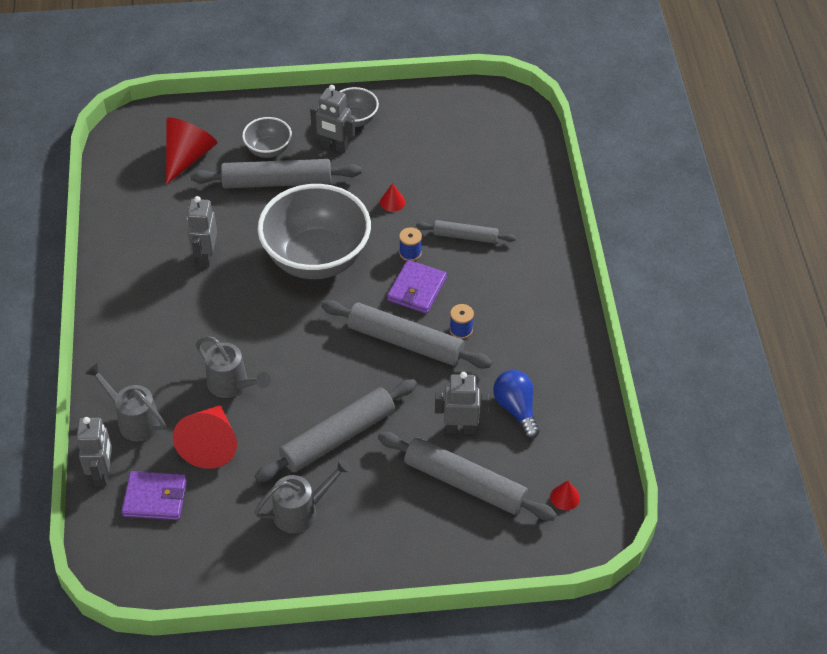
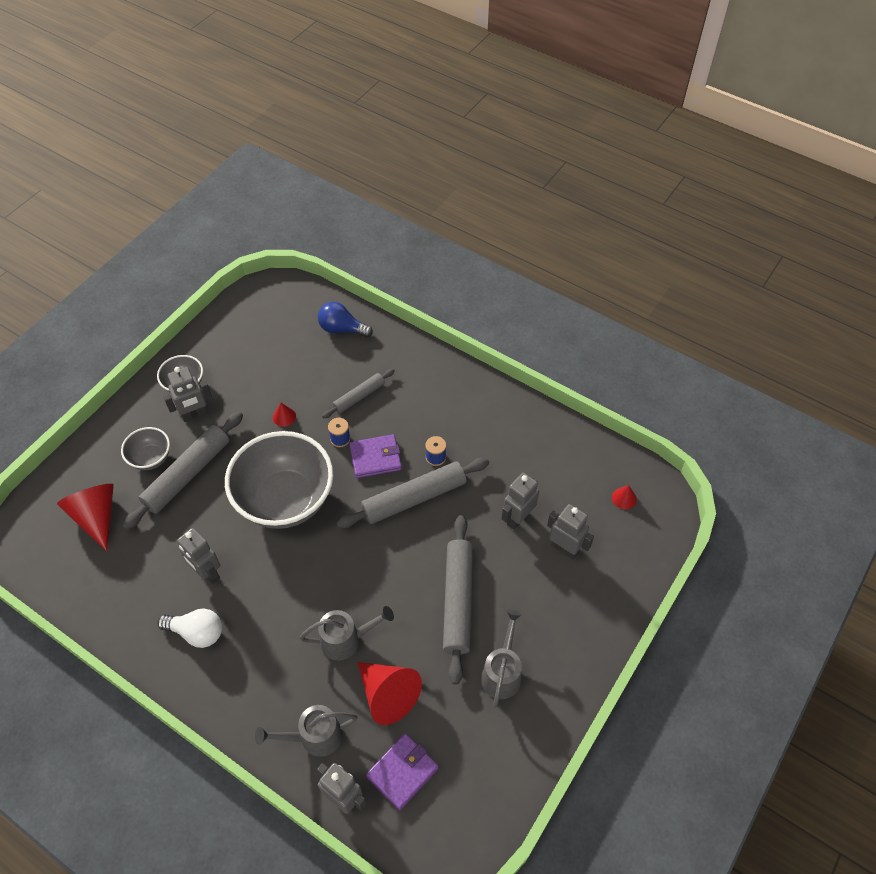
camera: 50 degrees left, 5 degrees up
grey rolling pin [378,432,557,521] -> grey robot [547,504,594,560]
purple wallet [387,260,447,314] -> purple wallet turned 75 degrees counterclockwise [349,434,402,478]
blue light bulb [493,370,540,439] -> blue light bulb moved to [318,302,373,338]
none -> white light bulb [157,608,222,648]

